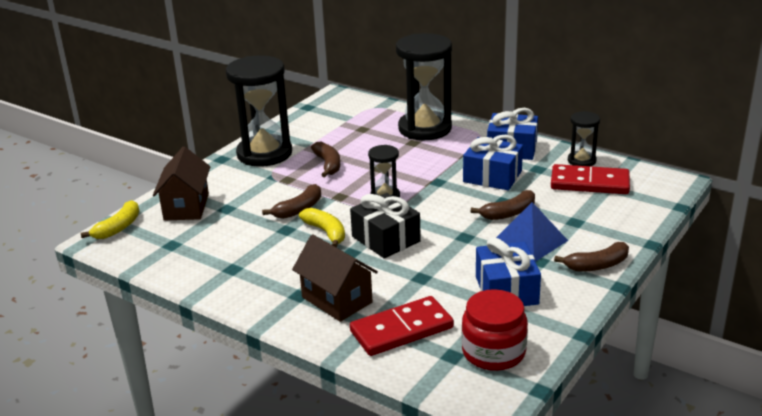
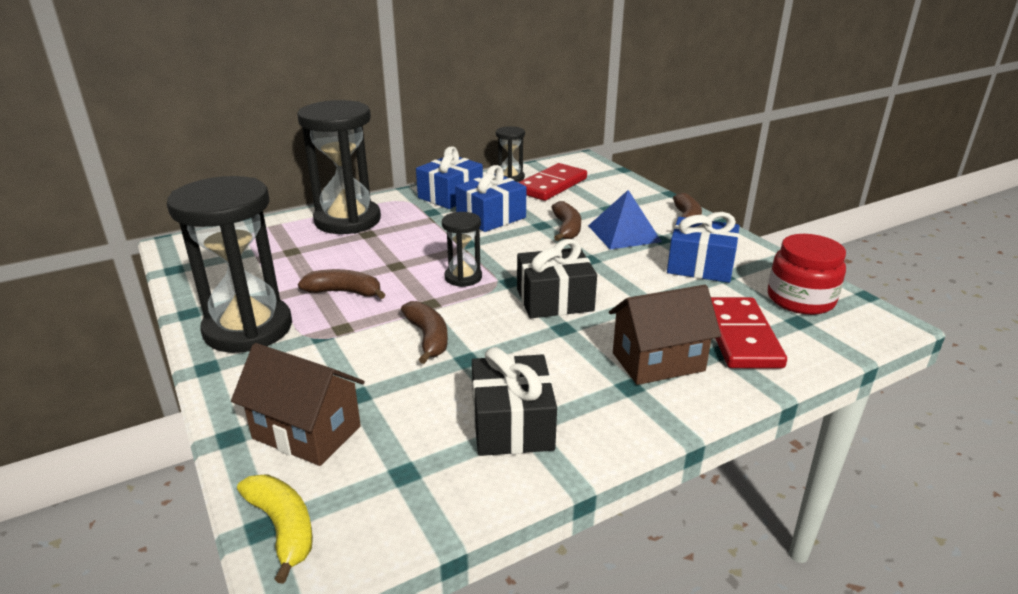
camera: 65 degrees left, 0 degrees up
yellow banana [299,208,345,248] -> none
none -> black gift [472,347,557,456]

